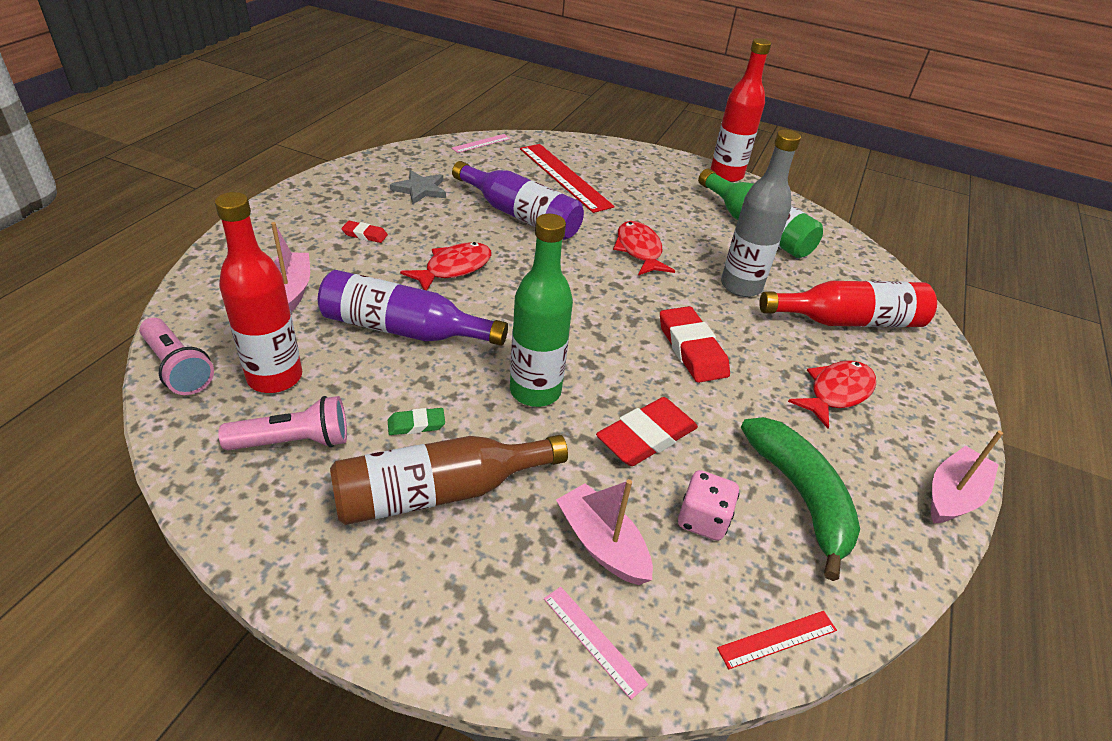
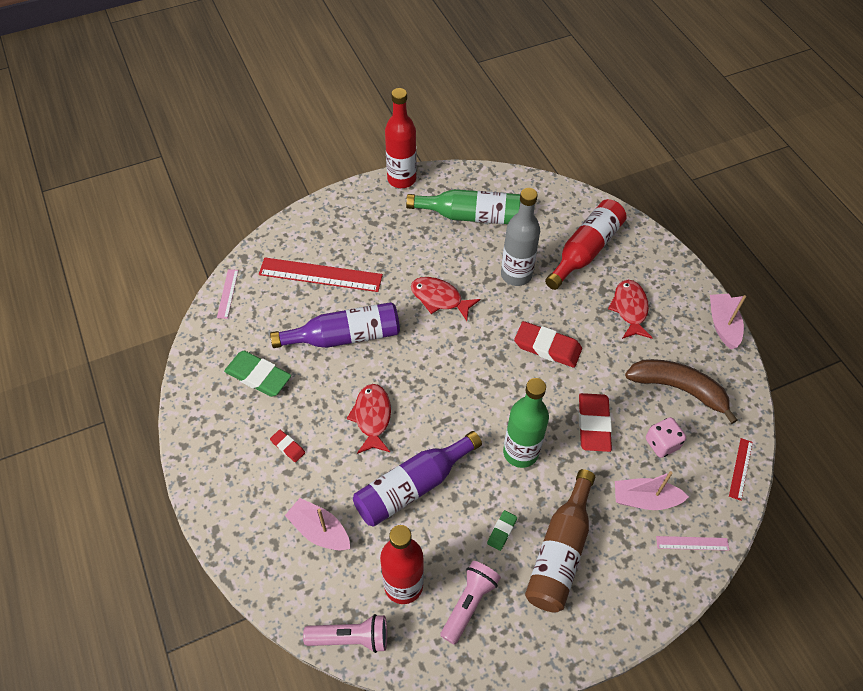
camera: 45 degrees left, 15 degrees up
red eraser [341,221,388,243] -> red eraser turned 75 degrees clockwise [270,430,305,462]
grey star [390,170,446,204] -> green eraser [224,351,291,397]
green banana [741,417,860,581] -> brown banana [625,359,737,424]

